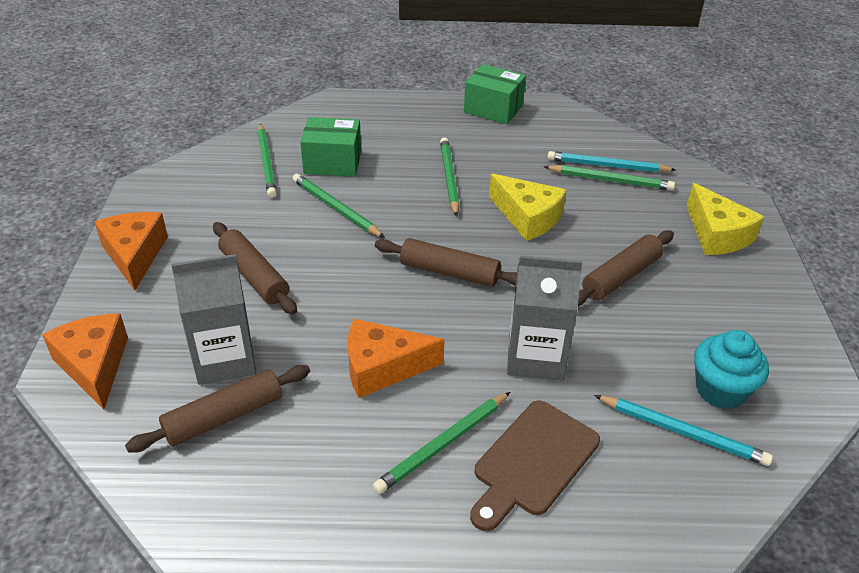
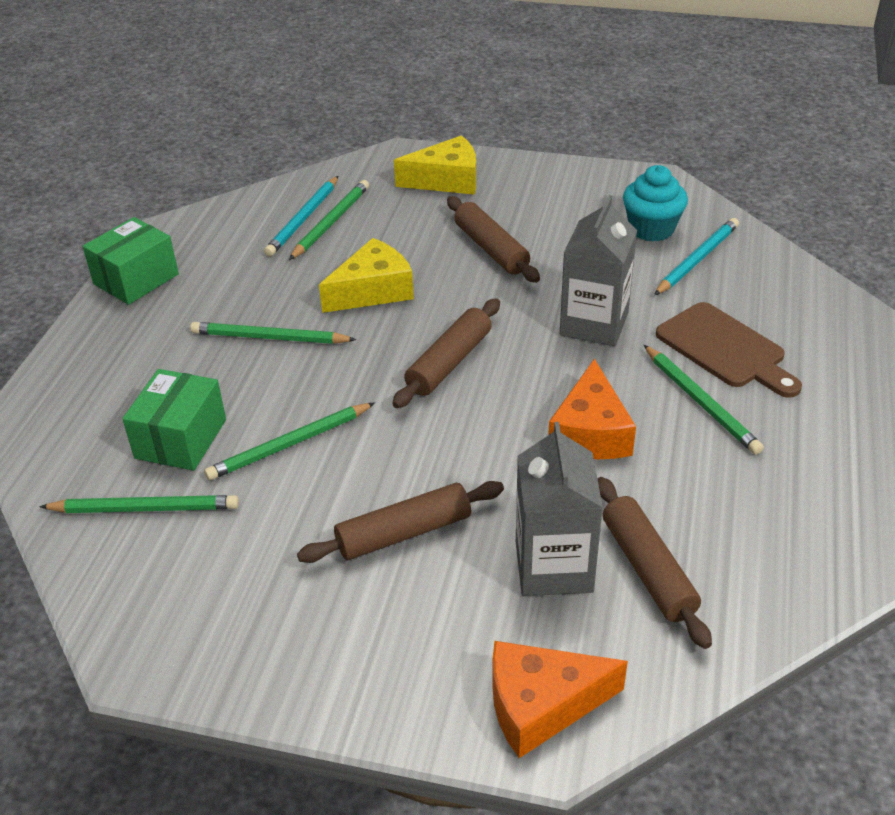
camera: 75 degrees left, 0 degrees up
orange cheese [94,212,168,291] -> none

